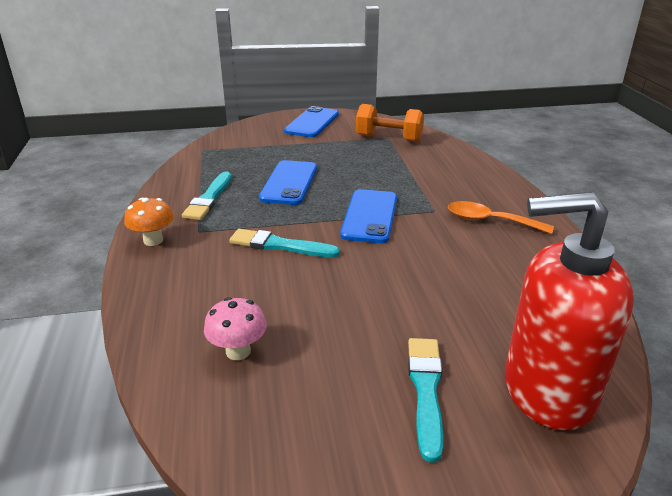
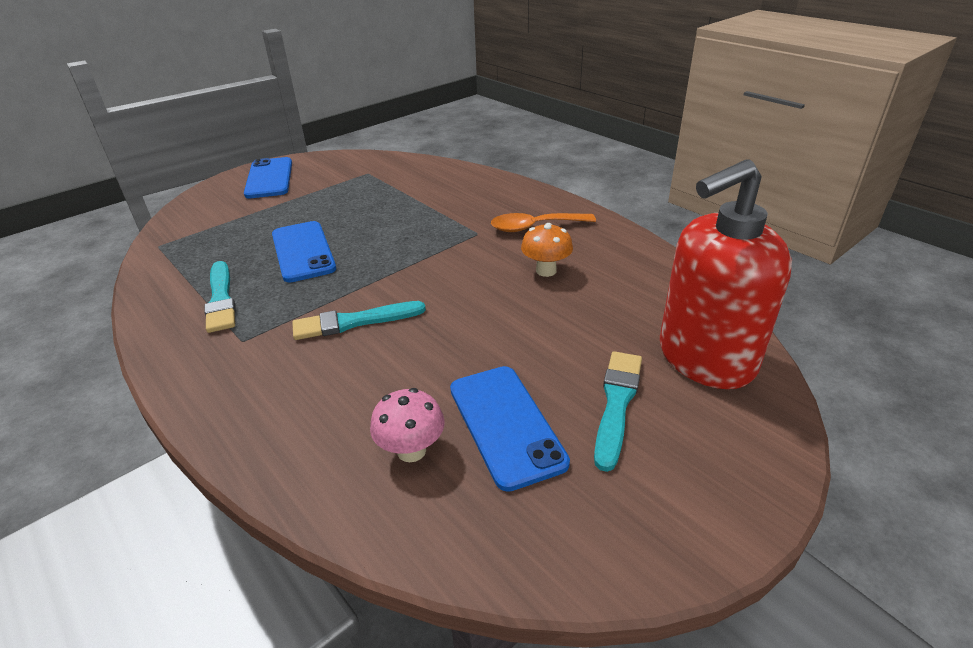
camera: 30 degrees left, 5 degrees up
orange mushroom [124,198,174,246] -> orange mushroom moved to [521,223,573,277]
blue phone [340,189,397,243] -> blue phone moved to [450,366,570,492]
orange dumbbell [356,104,424,142] -> none
turquoise brush [408,338,443,463] -> turquoise brush turned 45 degrees clockwise [594,351,642,472]

